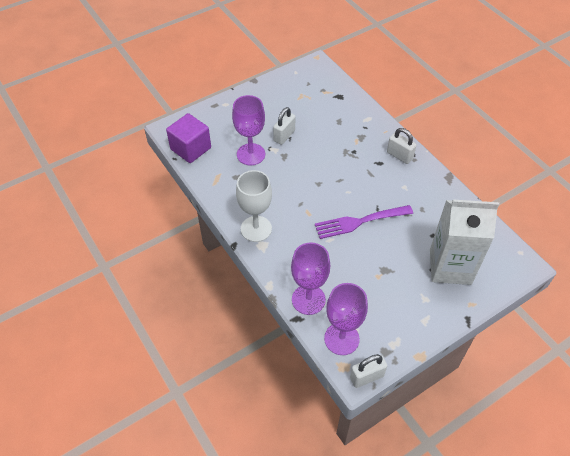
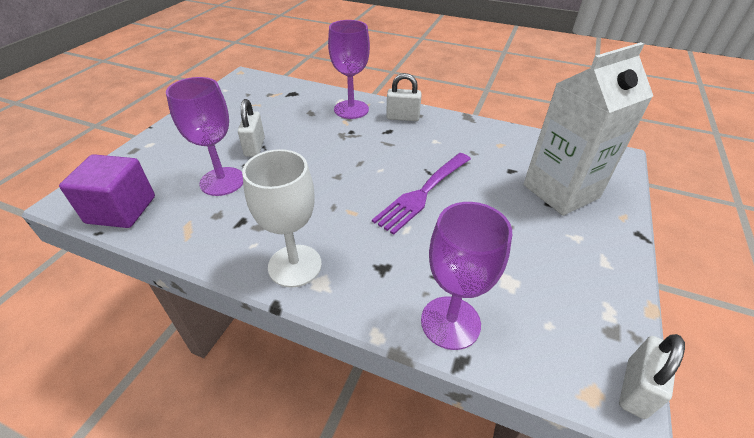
camera: 35 degrees left, 10 degrees down
purple goblet [324,283,368,355] -> purple goblet moved to [328,20,370,119]

